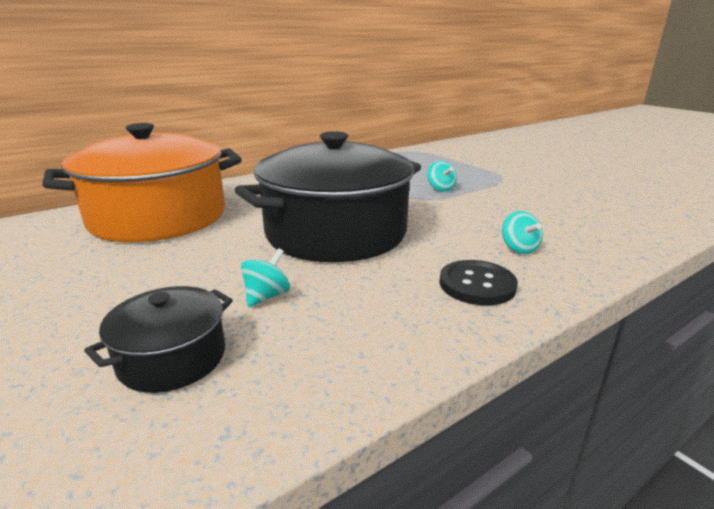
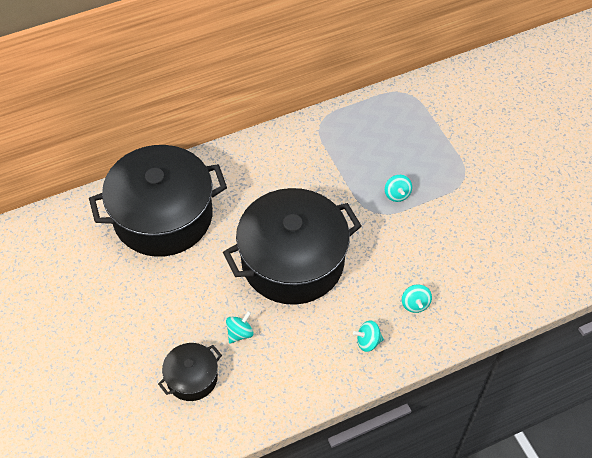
camera: 10 degrees right, 30 degrees up
orange pot [42,123,242,242] -> black pot [89,145,227,257]
black button [439,260,518,305] -> turquoise spinning top [353,320,384,352]

